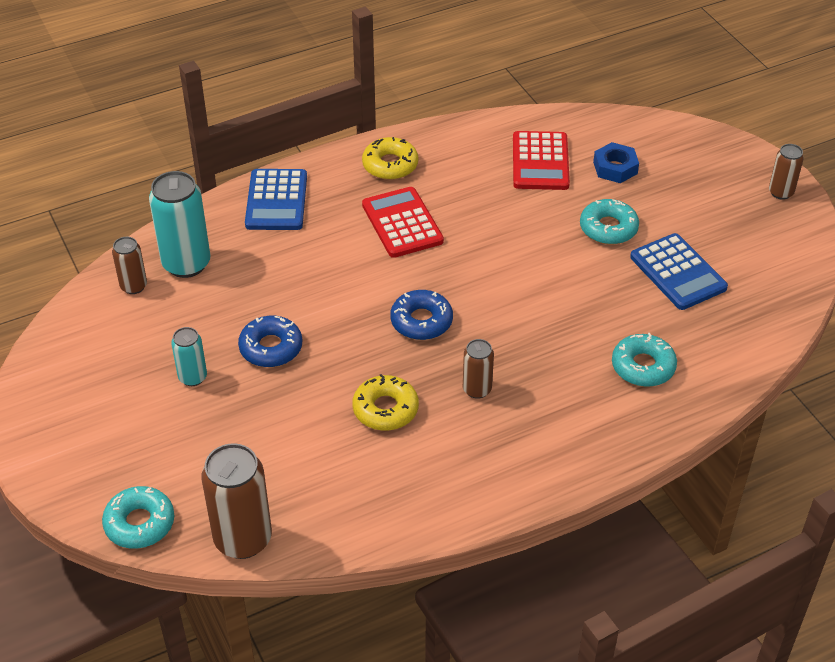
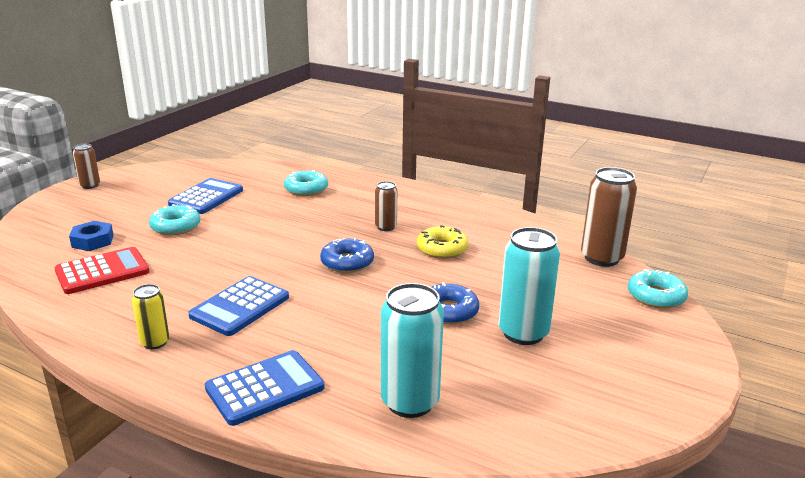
camera: 125 degrees left, 20 degrees down
brown can [112,237,147,294] -> none
turquoise can [171,327,207,386] -> turquoise can [498,227,560,345], size x1.83
yellow donut [362,137,418,180] -> yellow can [132,284,170,349]
red calculator [362,187,444,258] -> blue calculator [188,276,289,336]

